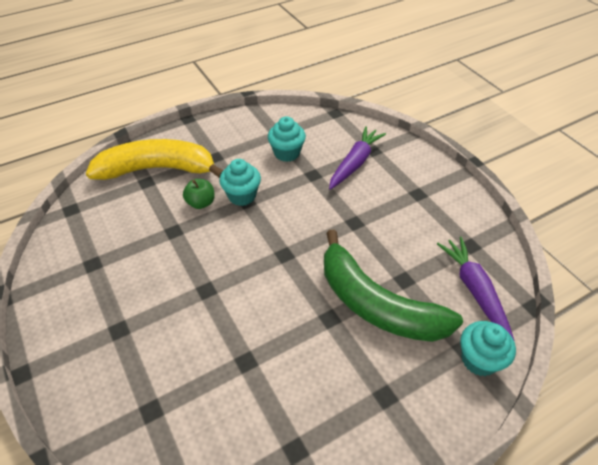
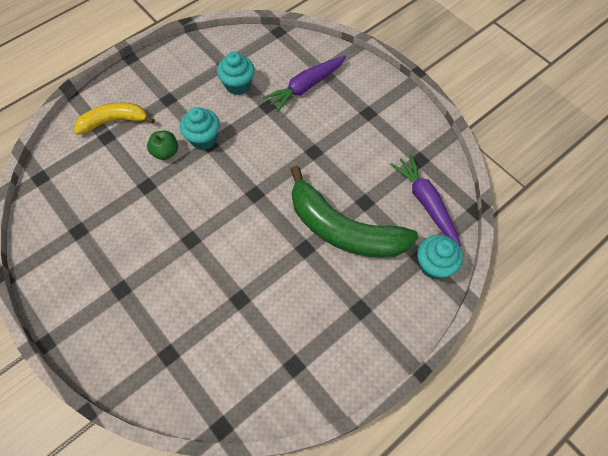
camera: 10 degrees left, 15 degrees up
yellow banana [86,139,223,180] -> yellow banana [74,103,155,135], size x0.59
purple carrot [329,126,386,190] -> purple carrot turned 150 degrees counterclockwise [263,56,346,113]

